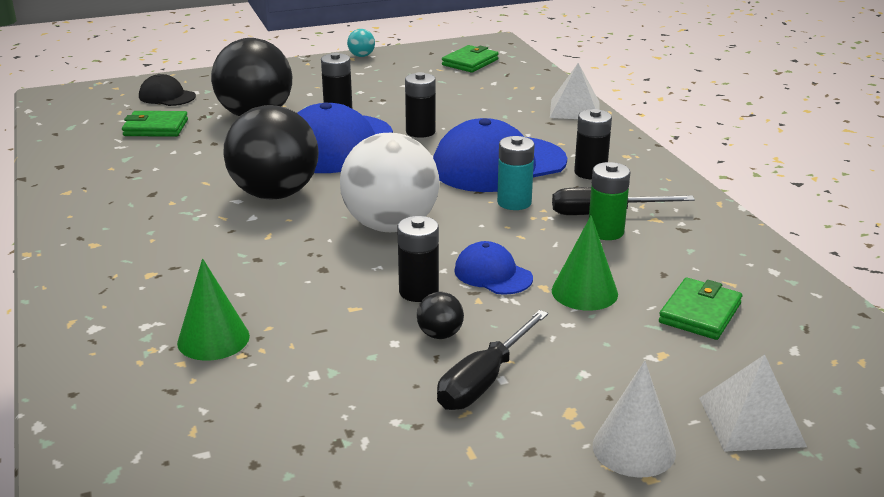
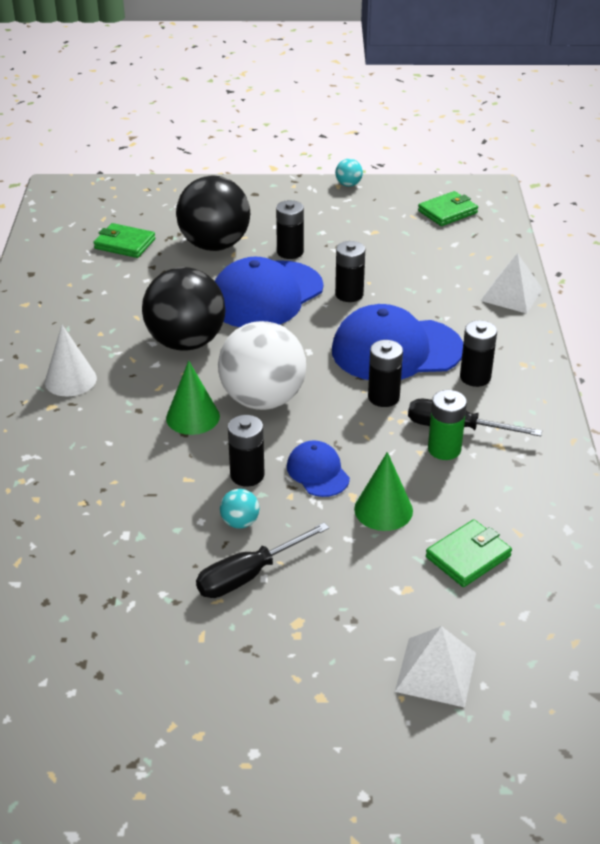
camera: 20 degrees right, 10 degrees up
black cap [139,74,196,106] -> none
green cone [177,259,250,361] -> green cone moved to [166,361,220,435]
black ball [417,292,464,339] -> turquoise ball [220,489,260,529]
turquoise battery [497,136,535,210] -> black battery [368,340,403,407]
white cone [593,361,676,478] -> white cone moved to [45,325,97,396]

